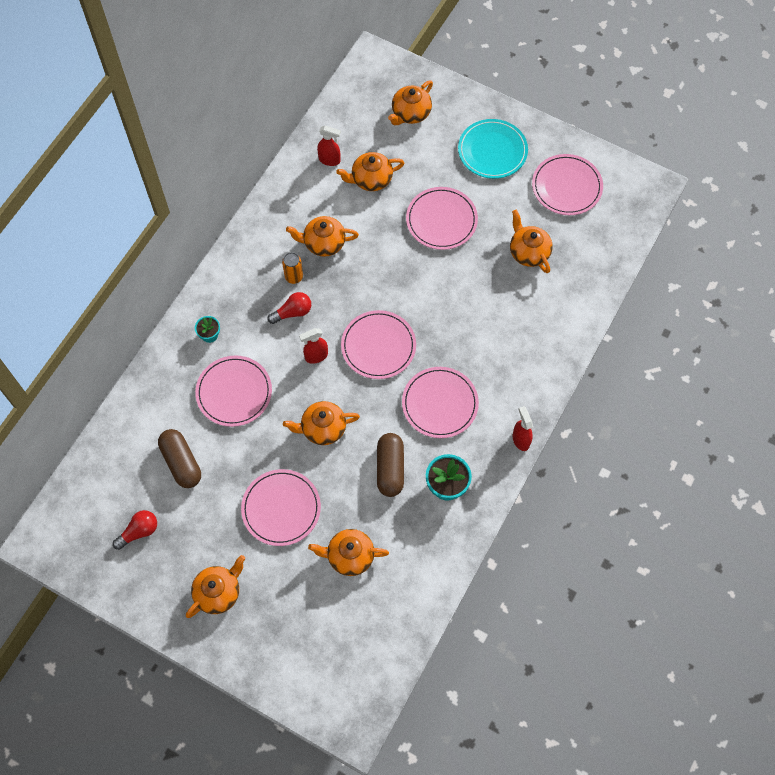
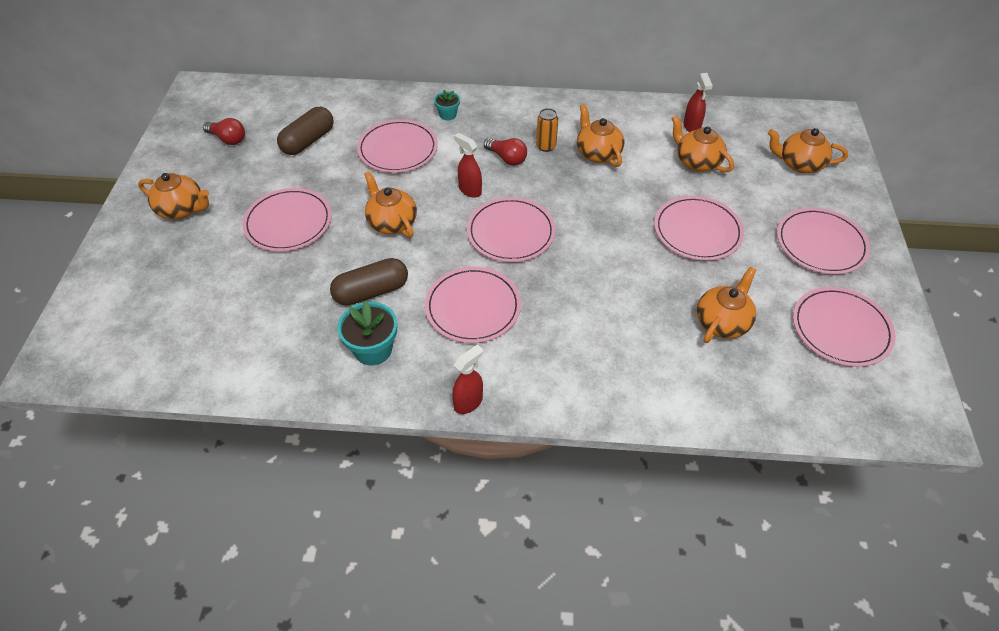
camera: 65 degrees right, 15 degrees down
orange teapot [308,529,389,576] -> none
turquoise plate [458,119,528,179] -> pink plate [777,208,870,274]

